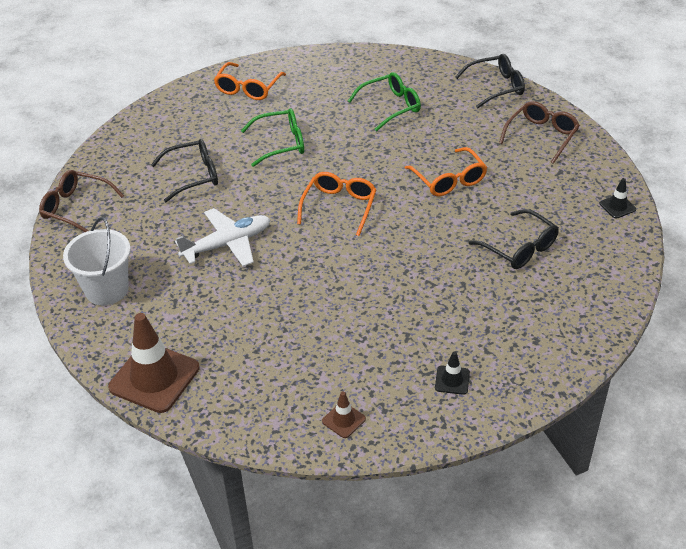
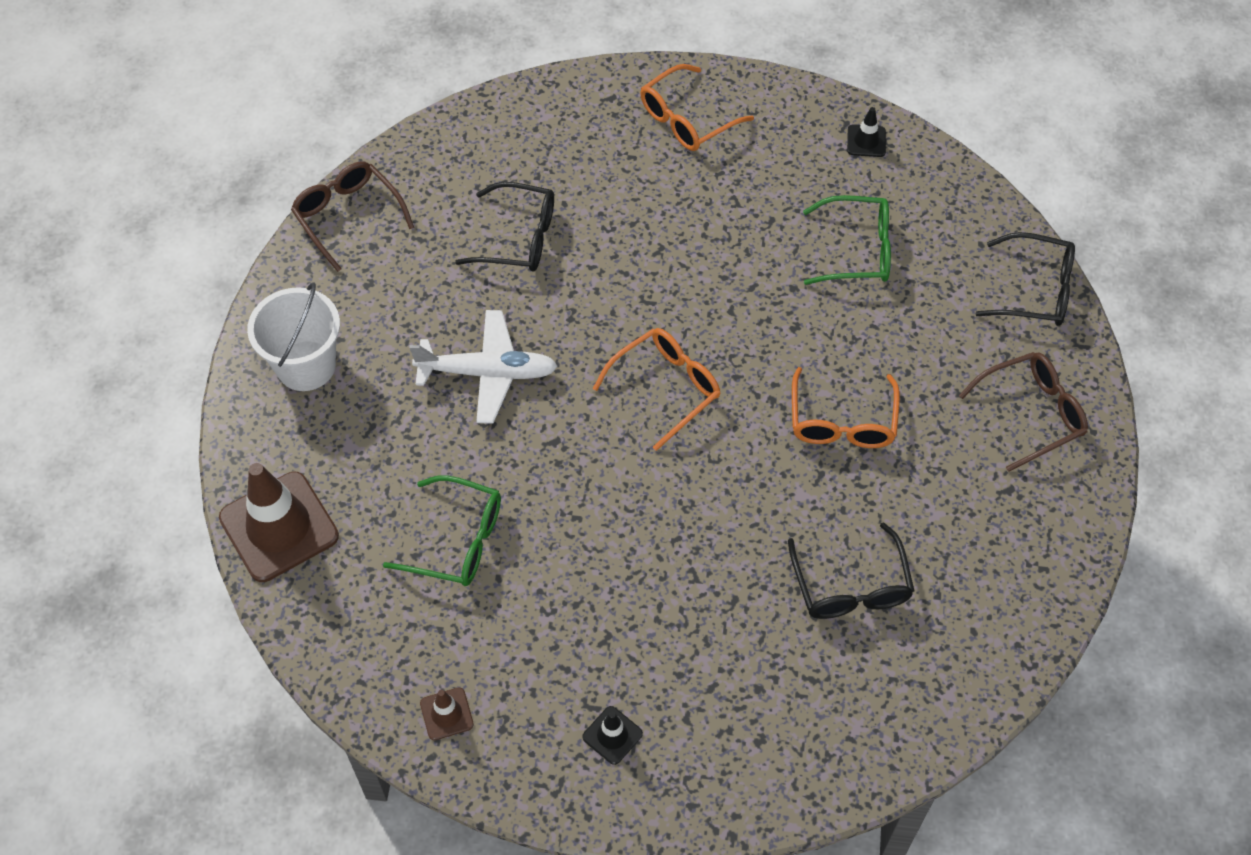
camera: 30 degrees right, 15 degrees up
green glasses [241,108,304,167] -> green glasses moved to [383,475,501,586]
black traffic cone [599,178,636,219] -> black traffic cone moved to [847,107,886,157]

